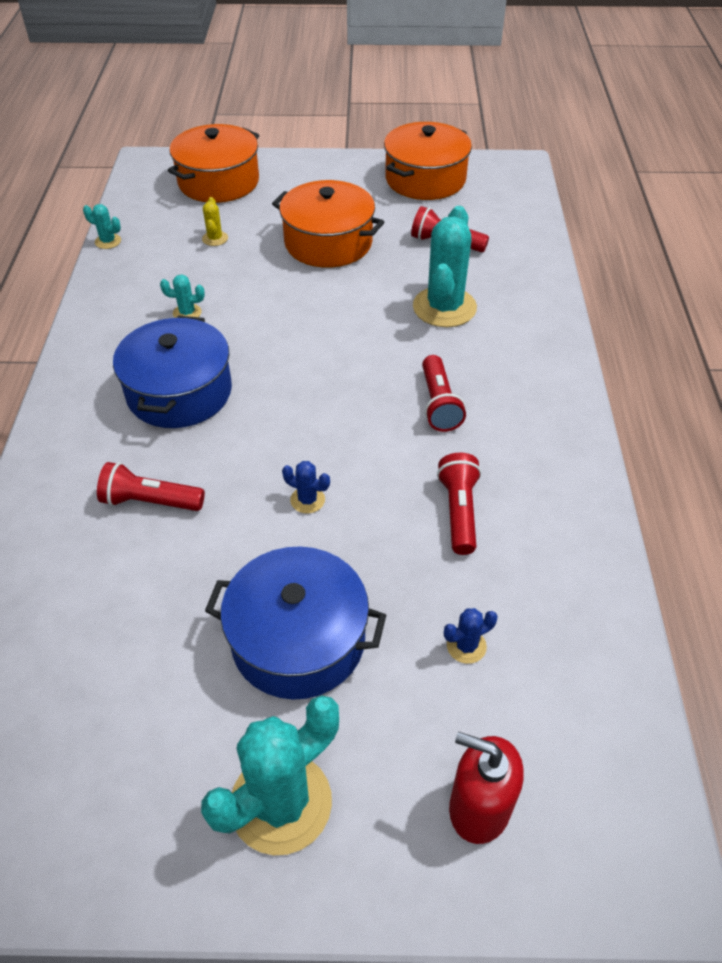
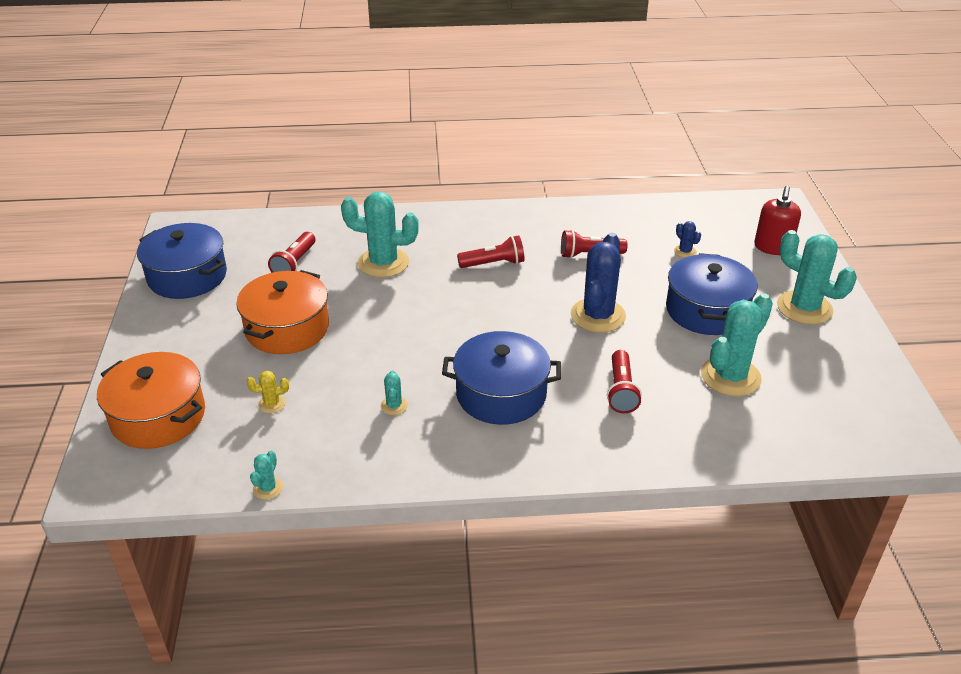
camera: 95 degrees left, 10 degrees down
blue cactus [282,461,330,513] -> blue cactus [571,233,626,333], size x2.26
orange pot [384,122,472,200] -> blue pot [137,223,227,299]
none -> turquoise cactus [701,293,773,396]

